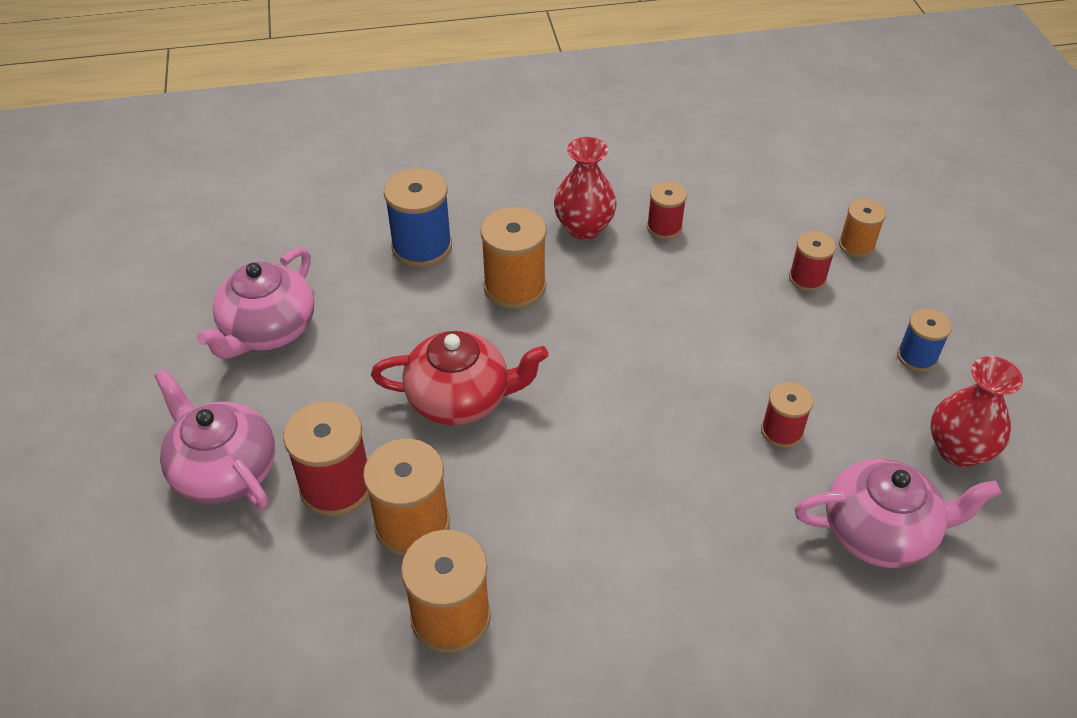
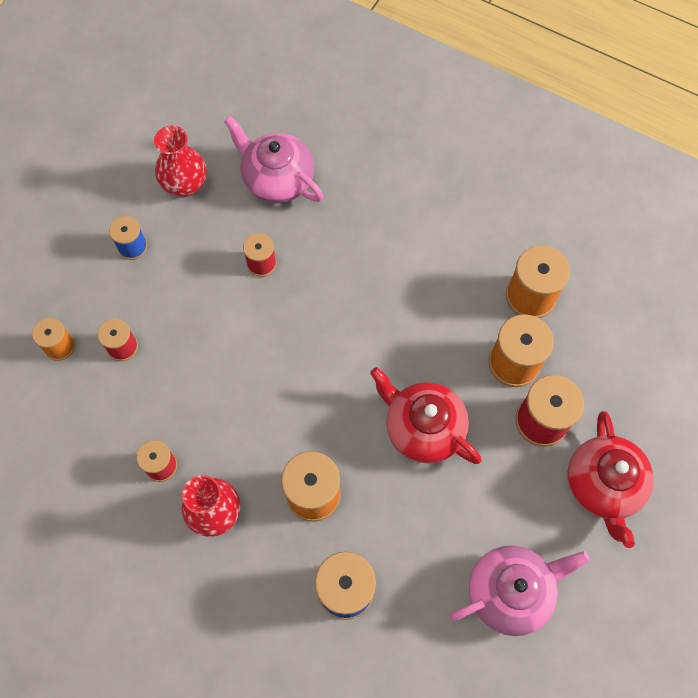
camera: 140 degrees left, 20 degrees up
pink teapot [154,369,275,510] -> red teapot [568,411,654,548]

